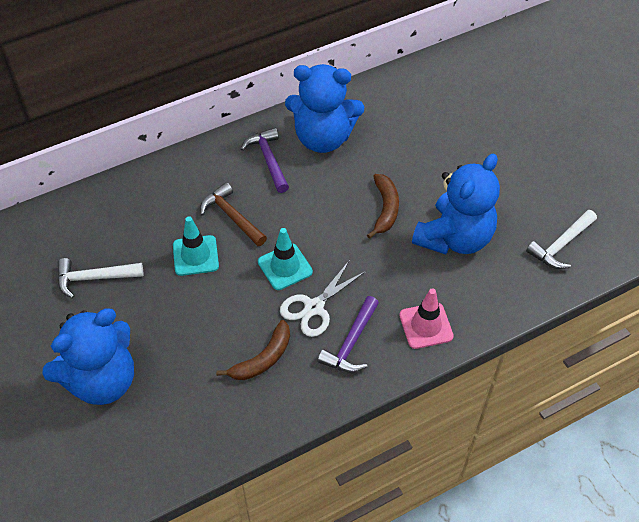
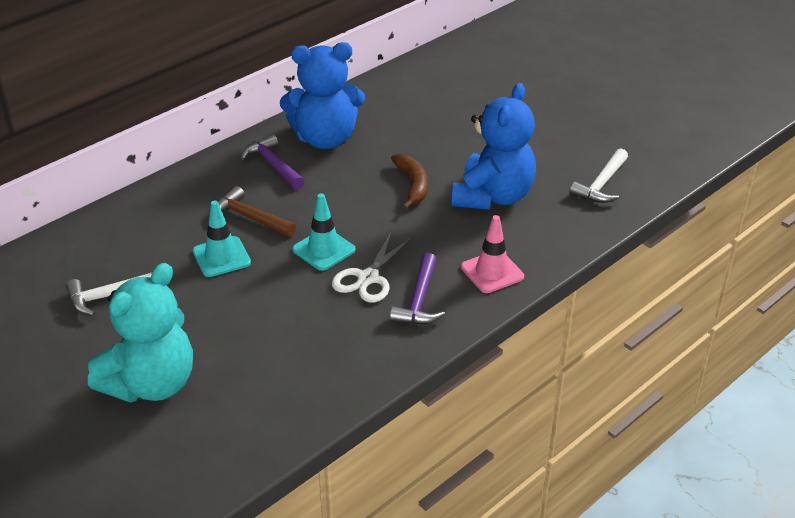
camera: 15 degrees left, 15 degrees down
blue teddy bear [42,308,134,405] -> turquoise teddy bear [88,263,193,403]
brown banana [216,320,290,380] -> none

